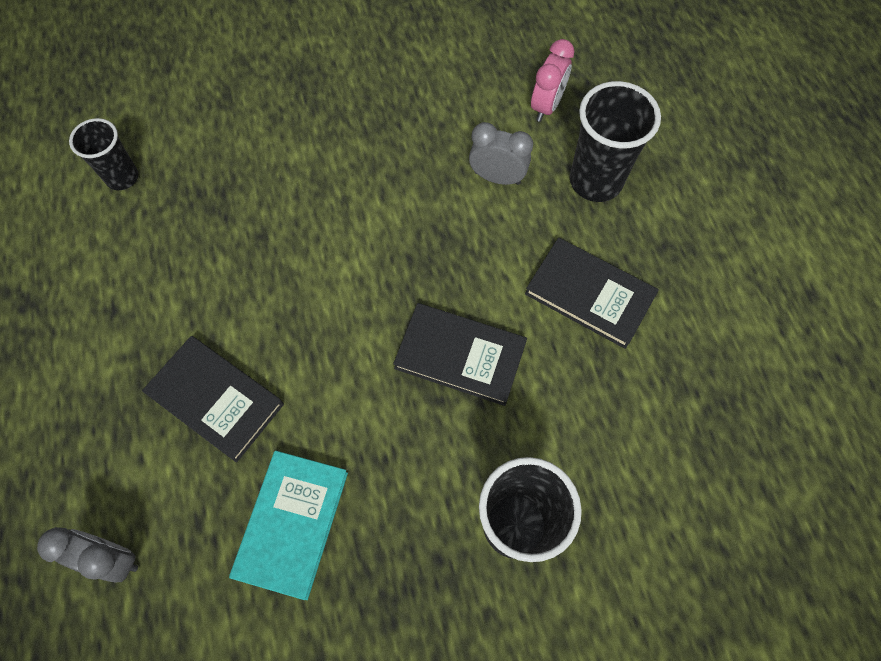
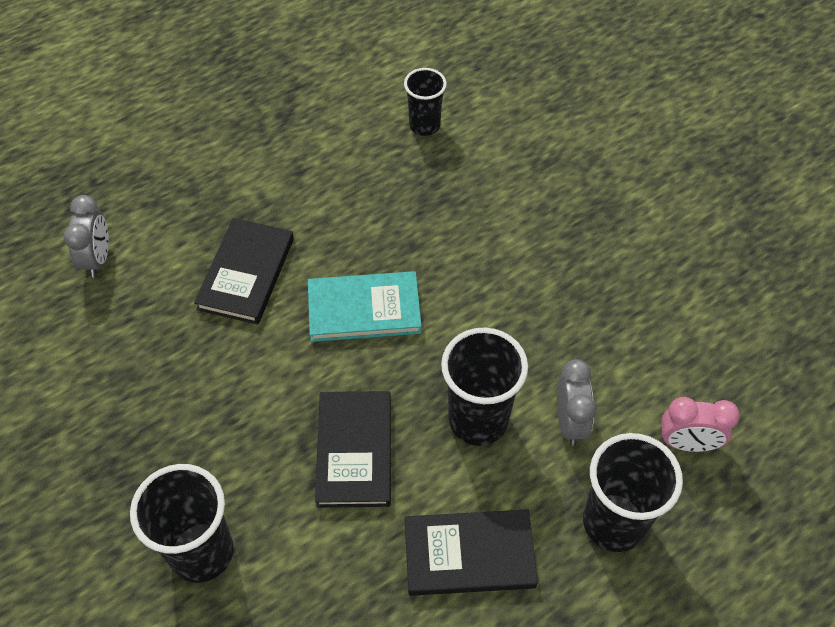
camera: 70 degrees right, 10 degrees down
turquoise book [229,451,348,600] -> turquoise book moved to [308,271,422,342]
black book [525,238,659,349] -> black book turned 75 degrees clockwise [405,509,538,596]
none -> black cup [441,328,528,446]

